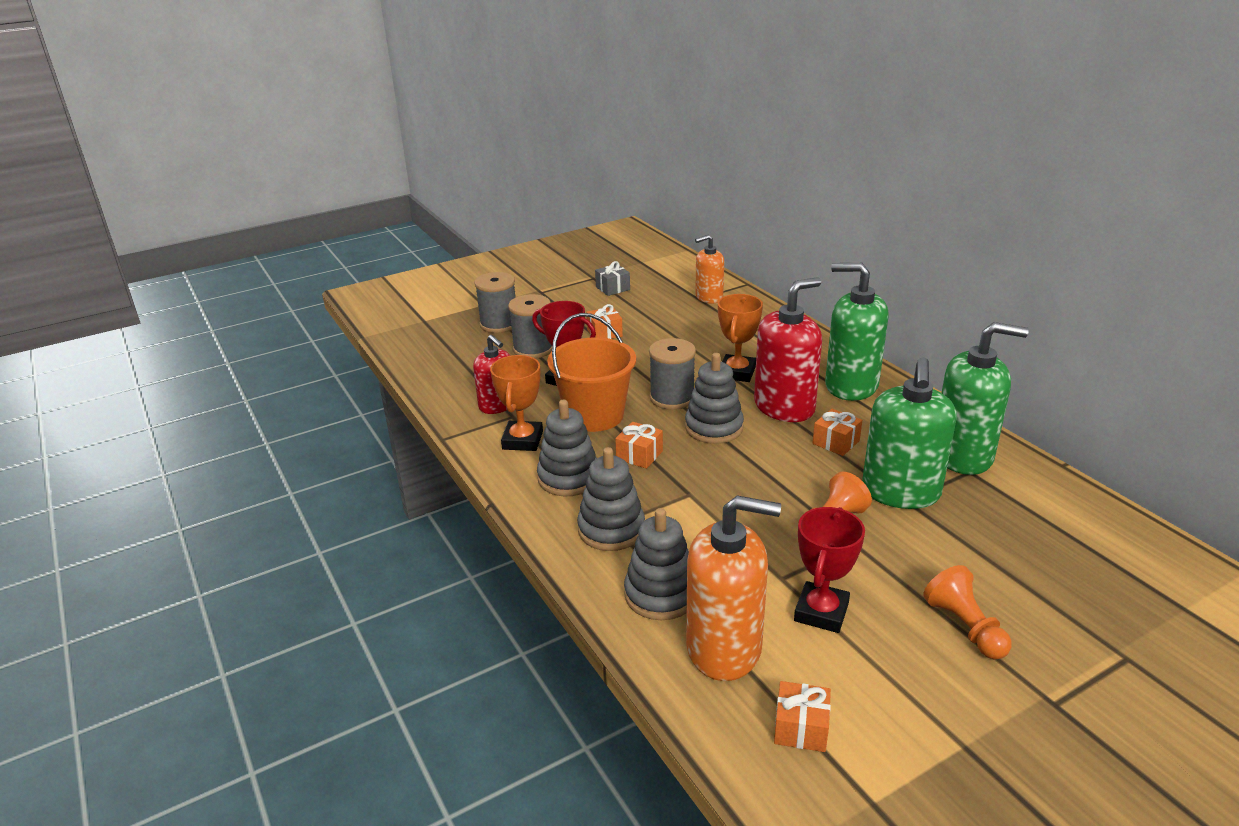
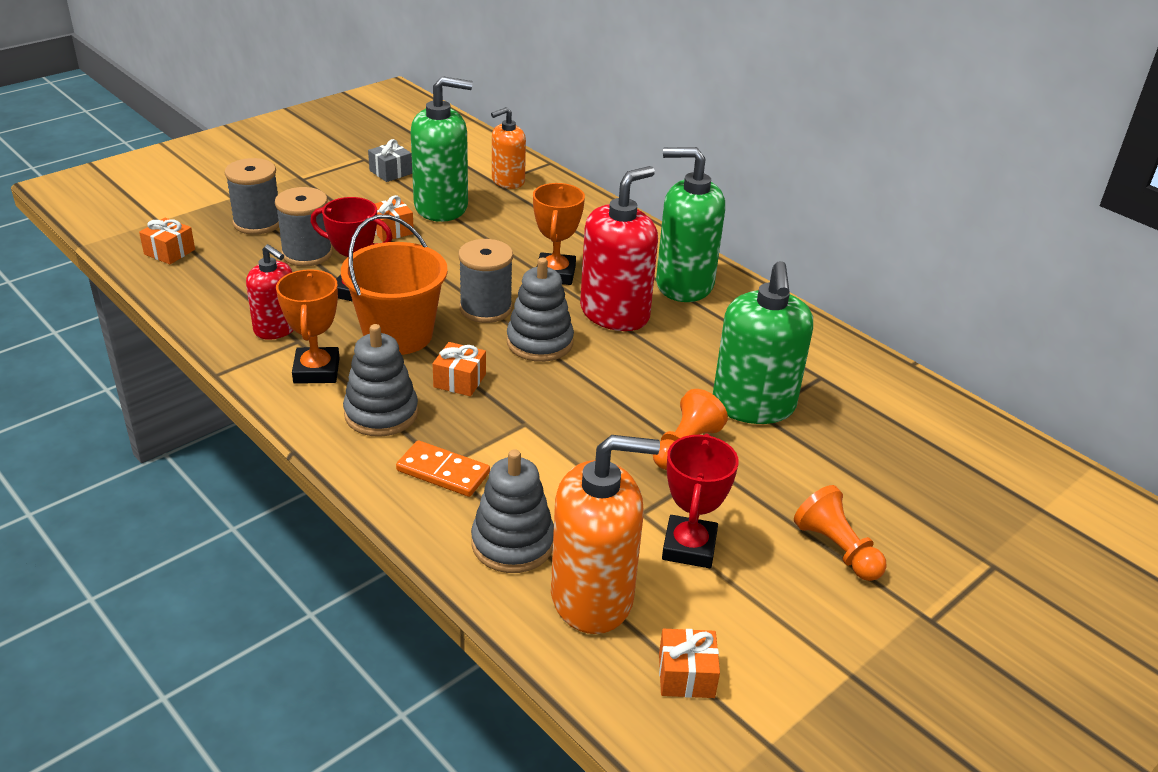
camera: 15 degrees left, 5 degrees up
grey stacking toy [577,447,645,551] -> orange domino [396,440,490,497]
orange gift [813,409,862,456] -> orange gift moved to [139,218,195,264]
green soap dispenser [942,322,1029,475] -> green soap dispenser moved to [411,76,472,222]

